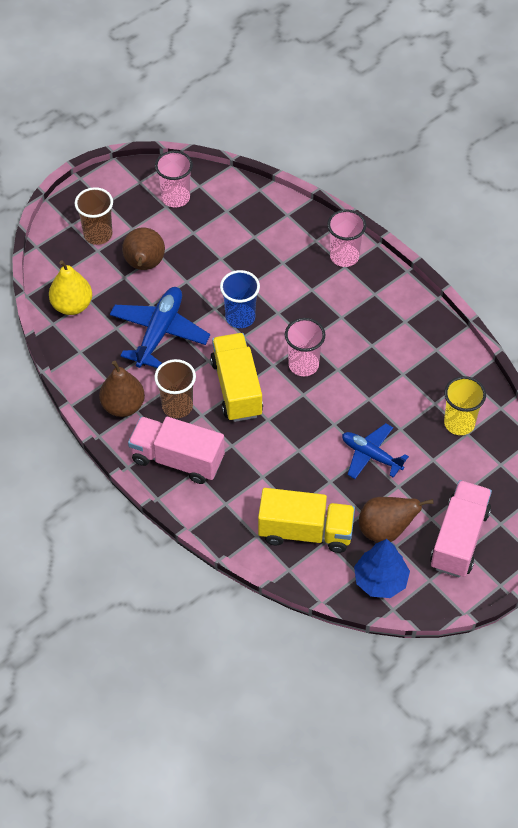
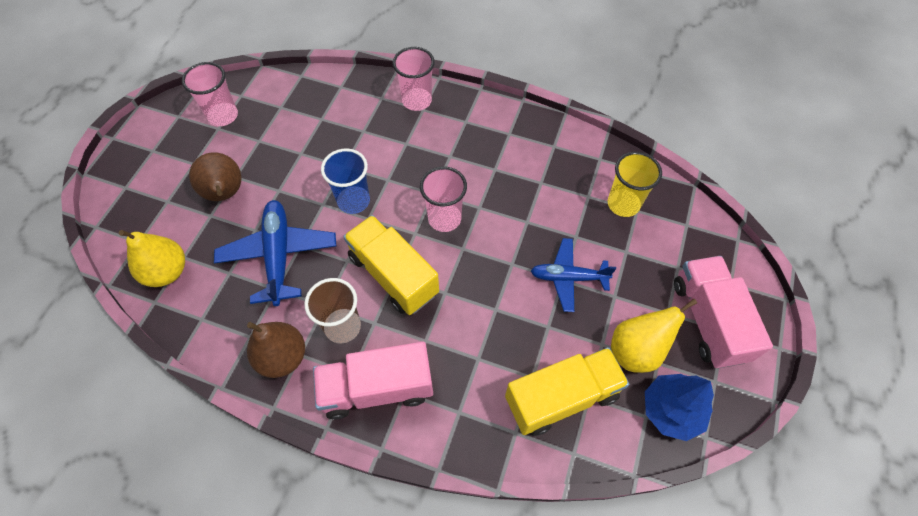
camera: 30 degrees left, 5 degrees up
brown cup [75,187,113,245] -> none
brown pear [359,497,434,542] -> yellow pear [611,298,697,373]

